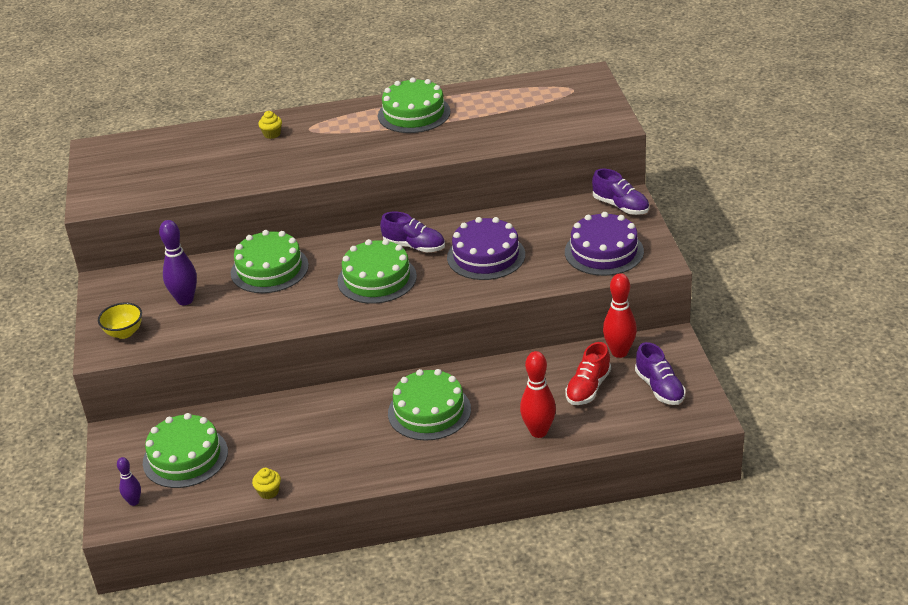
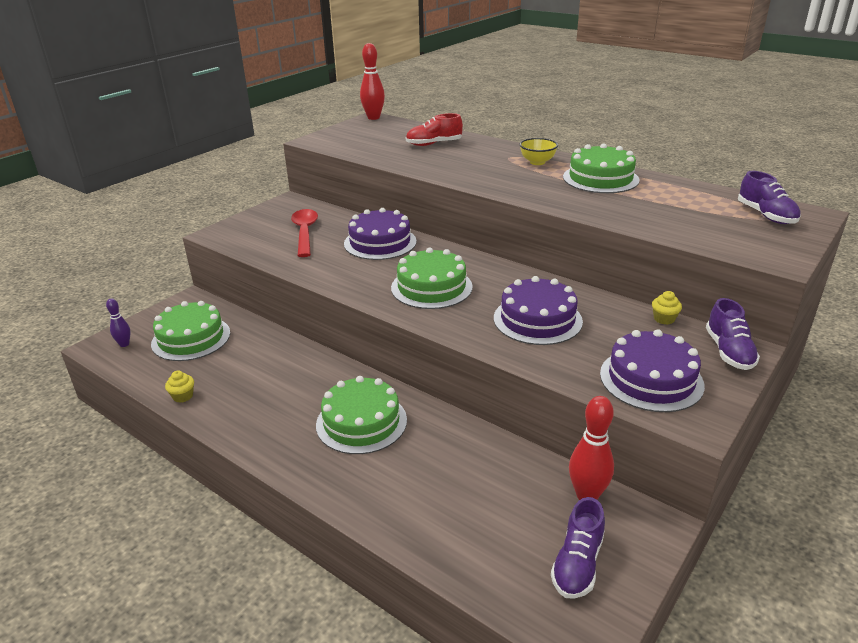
camera: 45 degrees right, 5 degrees down
yellow bowl [98,302,142,339] -> yellow bowl moved to [520,138,558,165]
purple bowling pin [159,220,197,305] -> red spoon [291,209,318,257]
green cake [231,230,309,293] -> purple cake [344,208,416,260]
yellow cupcake [258,111,282,139] -> yellow cupcake moved to [652,291,682,325]
purple shoe [380,212,445,252] -> purple shoe moved to [738,171,801,224]
red bowling pin [520,351,556,438] -> red bowling pin moved to [360,43,385,120]
red shoe [565,342,611,405] -> red shoe moved to [406,113,463,146]

